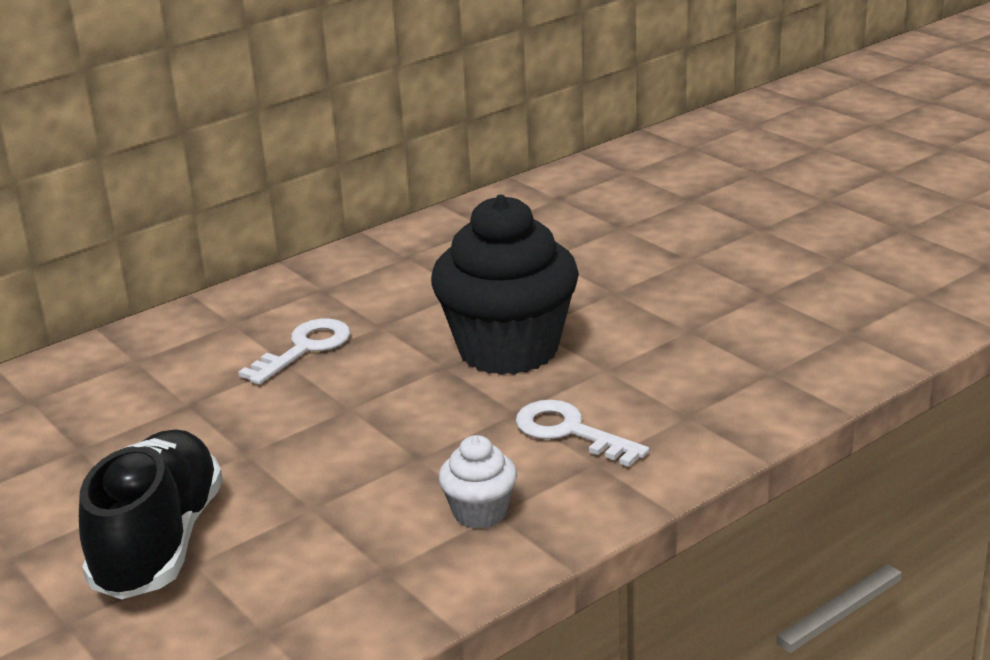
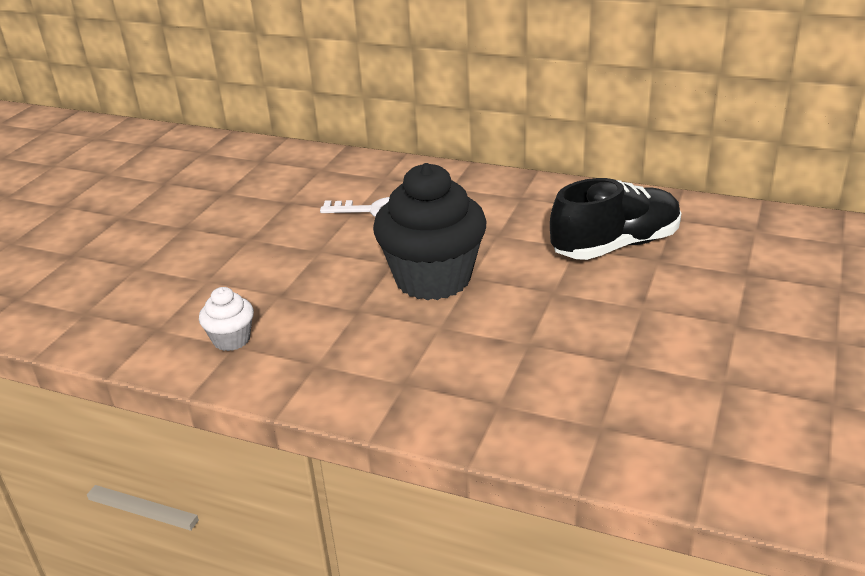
camera: 60 degrees right, 5 degrees up
black shoe [79,429,223,599] -> black shoe moved to [550,178,681,260]
white key [516,400,649,467] -> none

